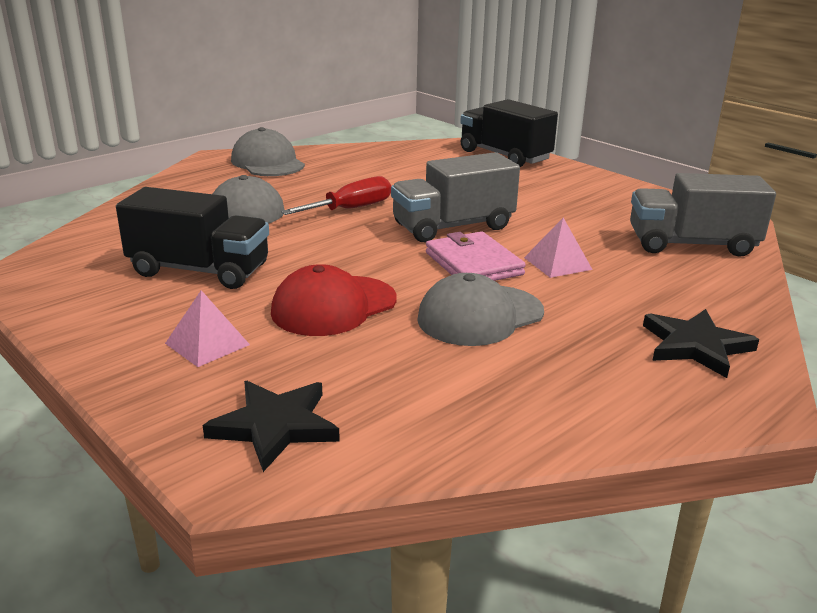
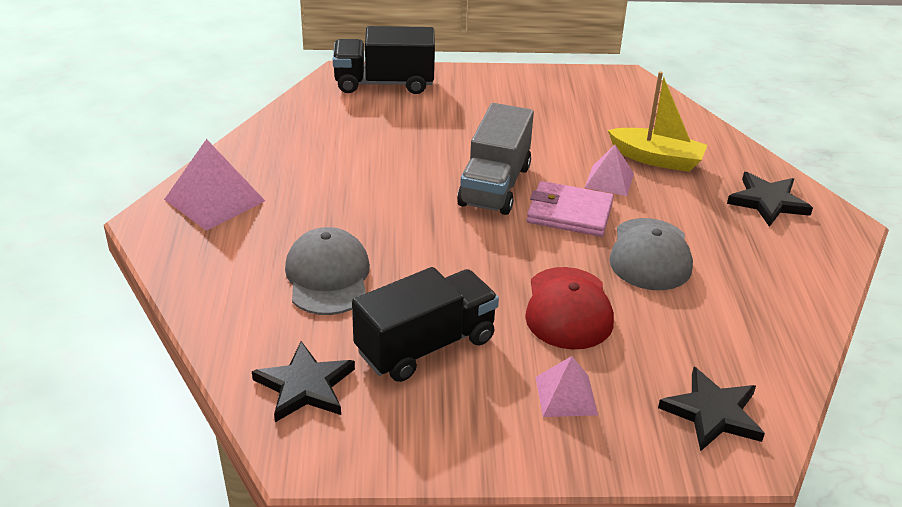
camera: 50 degrees left, 10 degrees up
grey cap [231,127,305,176] -> pink pyramid [164,139,265,231]
red screwdriver [281,176,391,215] -> none
grey truck [630,173,776,257] -> none
none -> black star [252,341,355,422]
none -> yellow boat [608,71,707,172]

